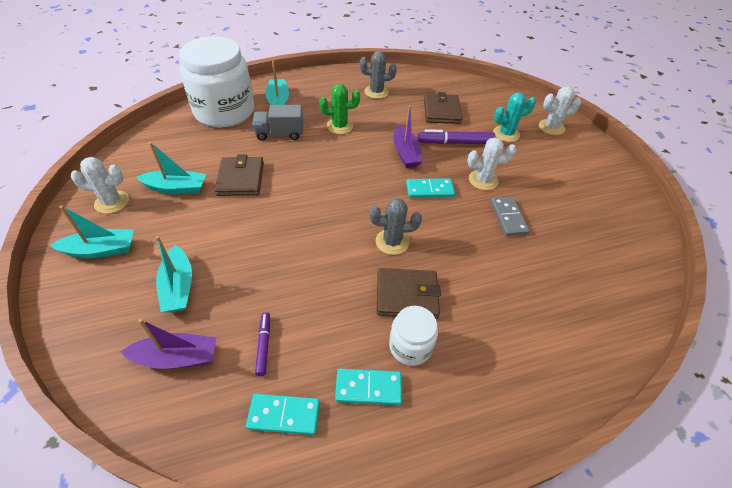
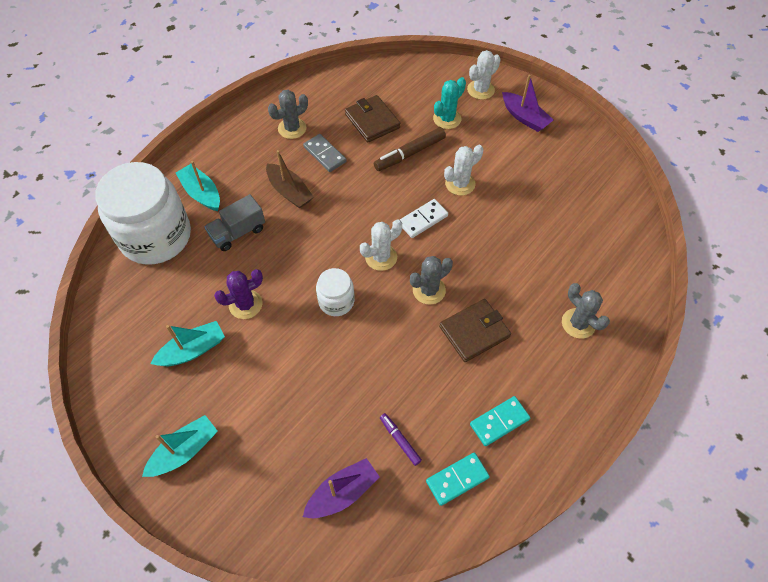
camera: 30 degrees left, 10 degrees up
white cactus [71,157,129,214] -> white cactus moved to [360,220,402,271]
turquoise boat [155,236,192,312] -> none
brown wallet [215,155,264,196] -> purple cactus [214,269,263,319]
green cactus [319,84,360,134] -> brown boat [266,150,314,209]
white jar [389,306,438,366] -> white jar moved to [316,268,354,316]
purple boat [393,105,423,168] -> purple boat moved to [502,75,553,132]
turquoise domino [406,178,455,198] -> white domino [400,199,448,238]
purple marker [418,129,496,144] -> brown marker [374,127,446,171]
grey domino [491,197,530,236] -> grey domino moved to [303,134,347,172]
none -> grey cactus [562,283,610,339]

